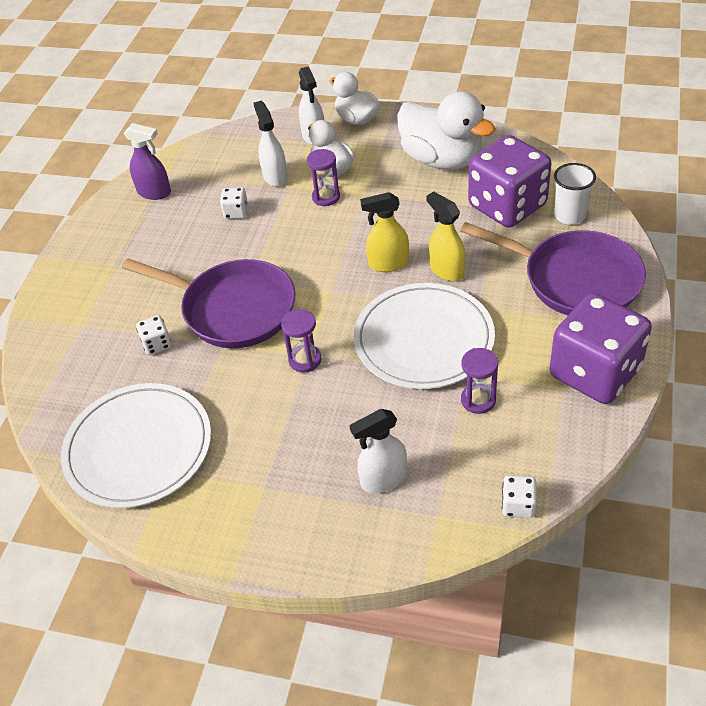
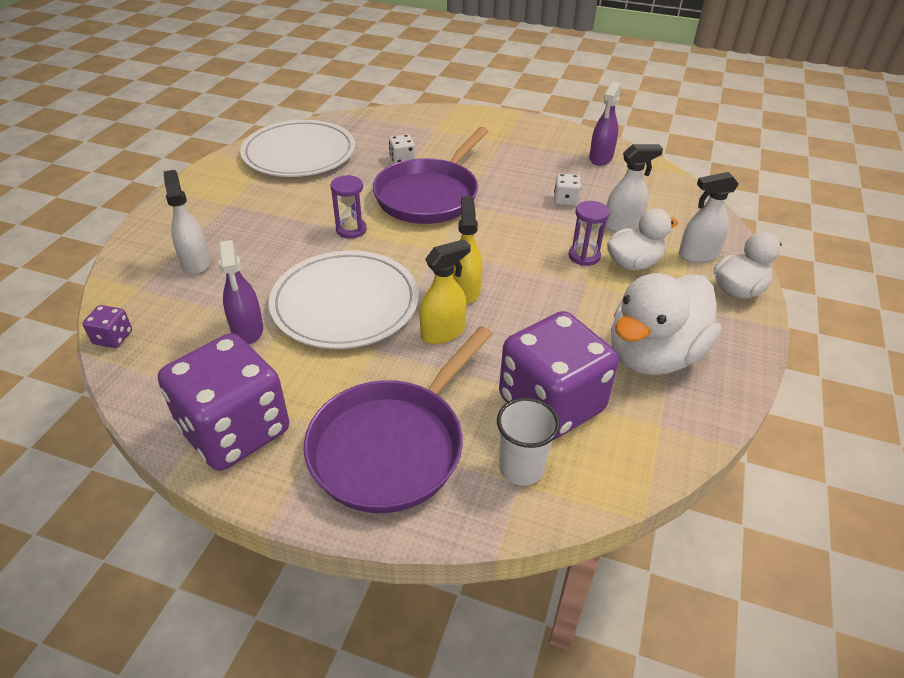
camera: 90 degrees right, 5 degrees down
purple hourglass [461,348,498,414] -> purple spray bottle [218,240,263,344]
white dice [502,475,537,518] -> purple dice [83,305,132,348]

